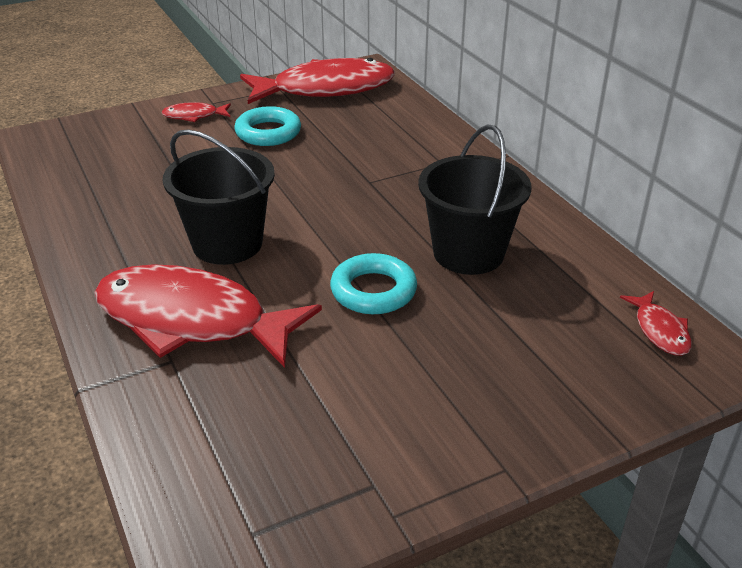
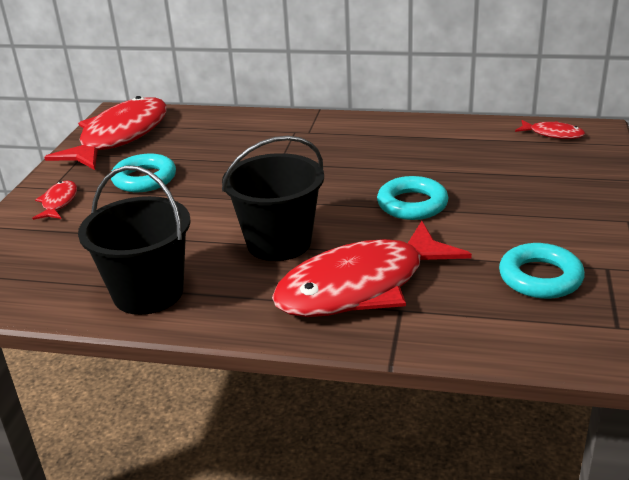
camera: 50 degrees left, 5 degrees down
red fish [161,102,231,122] -> red fish turned 150 degrees clockwise [32,180,77,220]
black bucket [418,124,531,275] -> black bucket moved to [78,165,191,315]
none -> turquoise ring [499,243,585,299]

